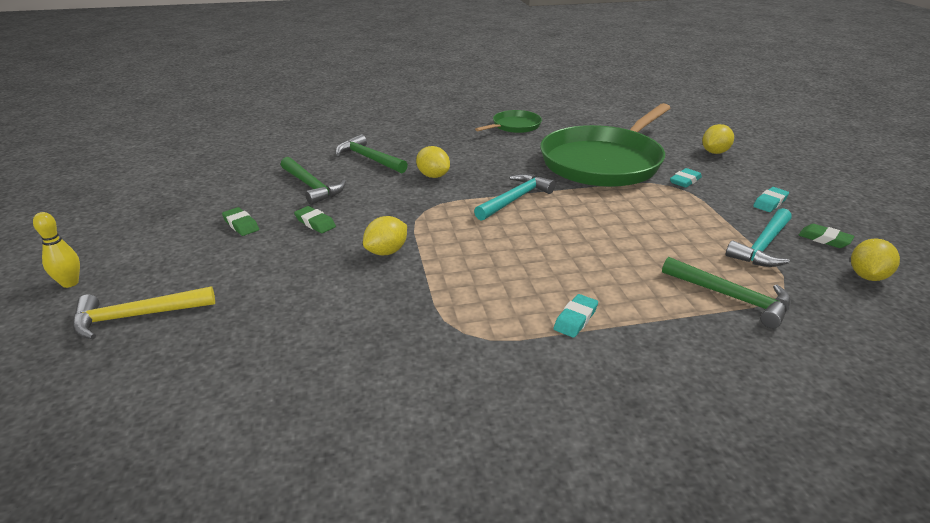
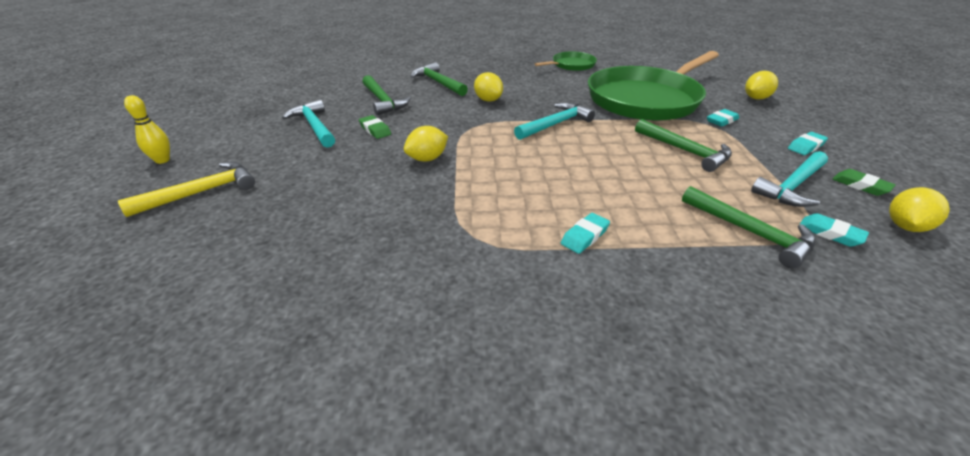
camera: 10 degrees right, 5 degrees up
yellow hammer [73,286,215,339] -> yellow hammer turned 150 degrees clockwise [118,162,255,217]
green eraser [222,207,259,236] -> turquoise hammer [282,99,335,148]
none -> green hammer [635,119,732,172]
none -> turquoise eraser [799,213,869,247]

